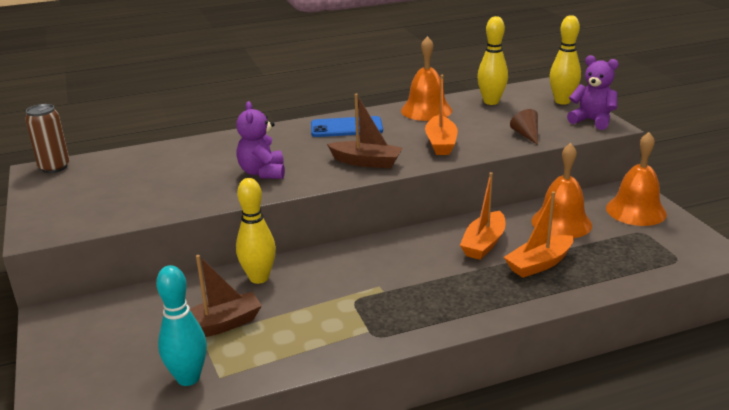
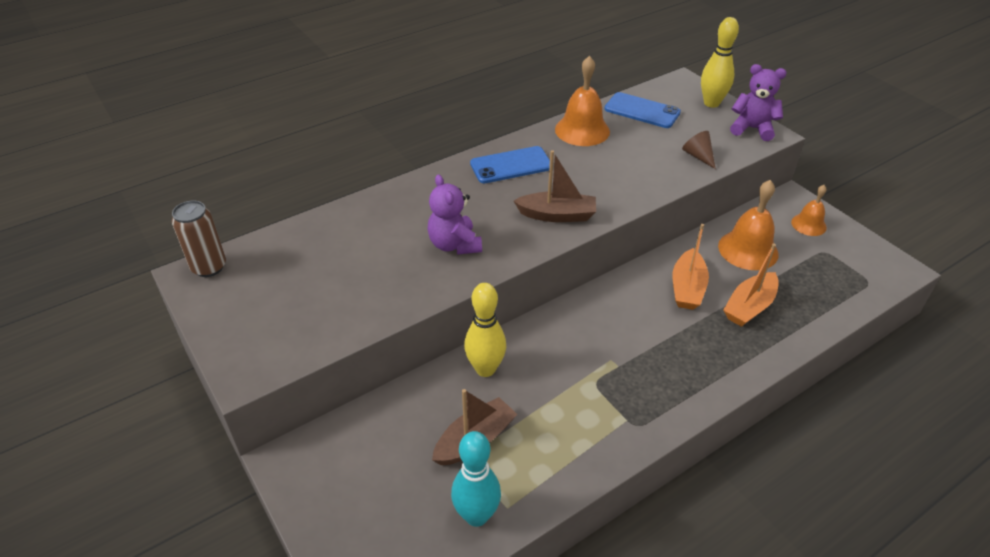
camera: 15 degrees left, 15 degrees up
orange boat [425,75,458,155] -> none
yellow bowling pin [477,16,508,105] -> blue phone [604,92,681,128]
orange bell [606,132,667,226] -> orange bell [791,185,827,236], size x0.60

